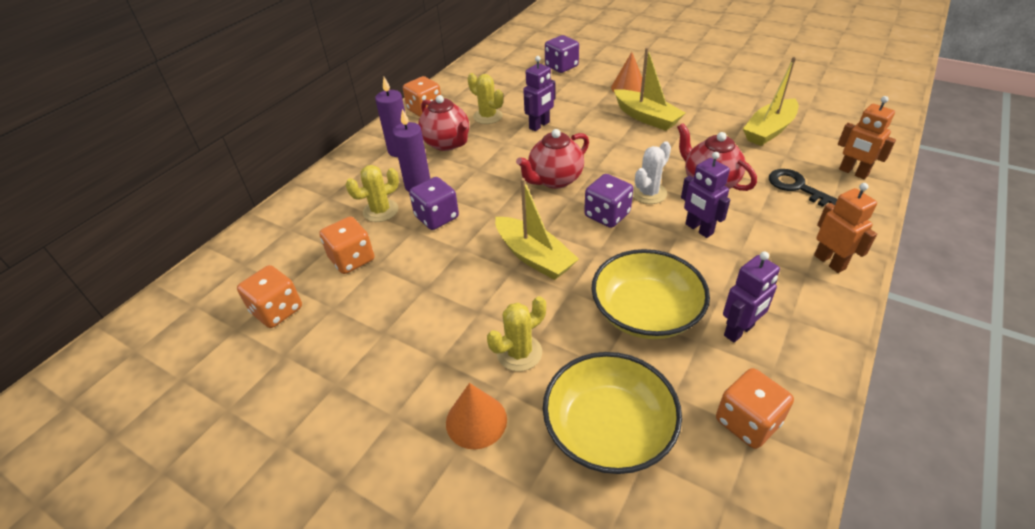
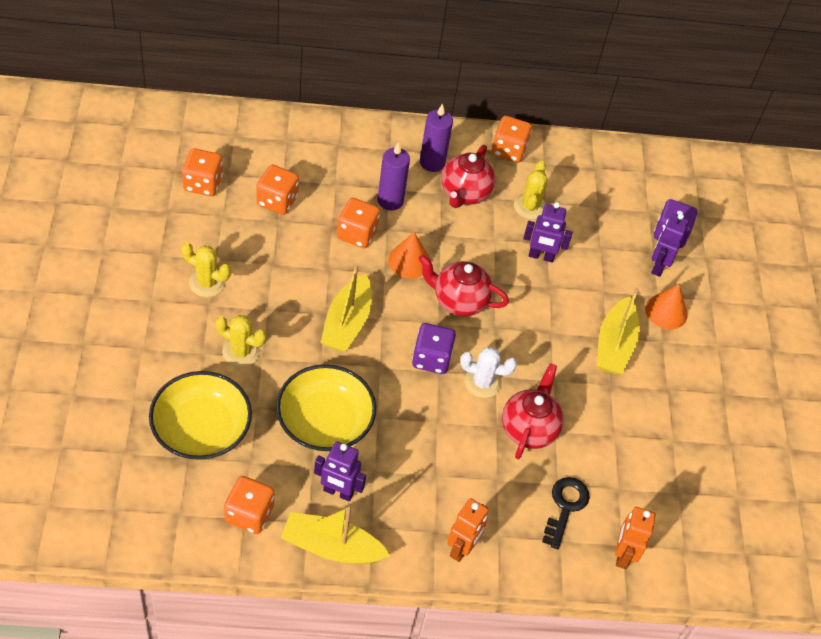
camera: 50 degrees right, 10 degrees up
yellow cactus [346,165,399,222] -> yellow cactus moved to [182,242,231,297]
purple dice [409,177,459,230] -> orange dice [337,198,380,248]
orange cone [446,383,507,449] -> orange cone moved to [388,232,431,278]
purple robot [681,152,730,238] -> purple robot moved to [651,213,689,277]
yellow boat [743,57,799,146] -> yellow boat moved to [281,507,390,564]

